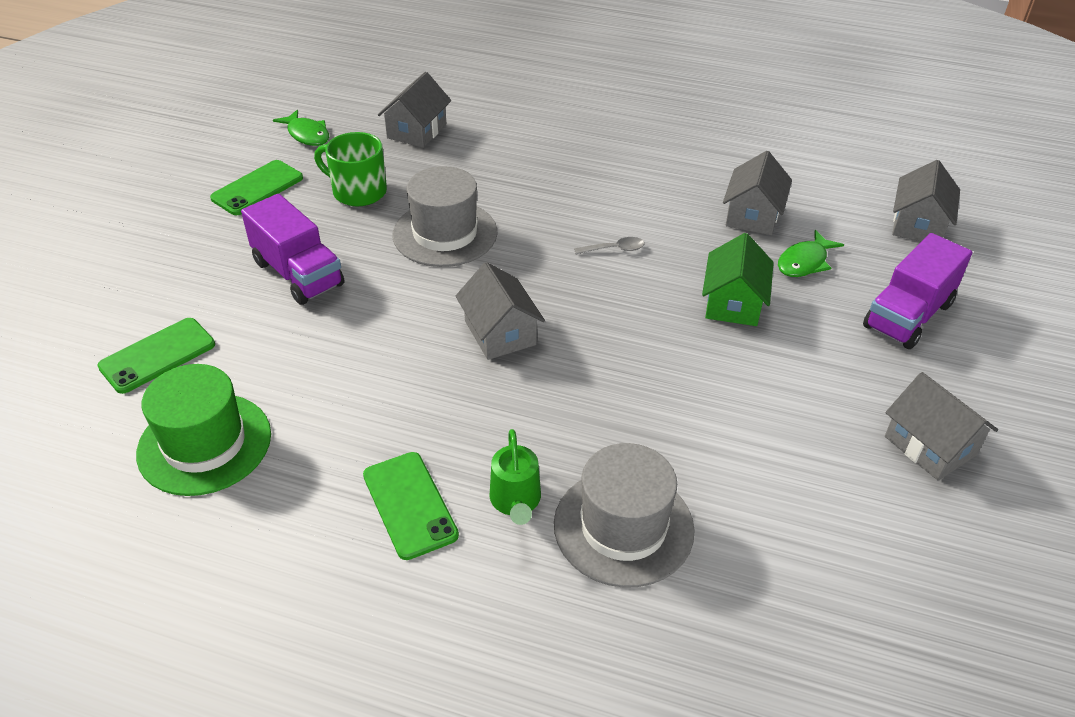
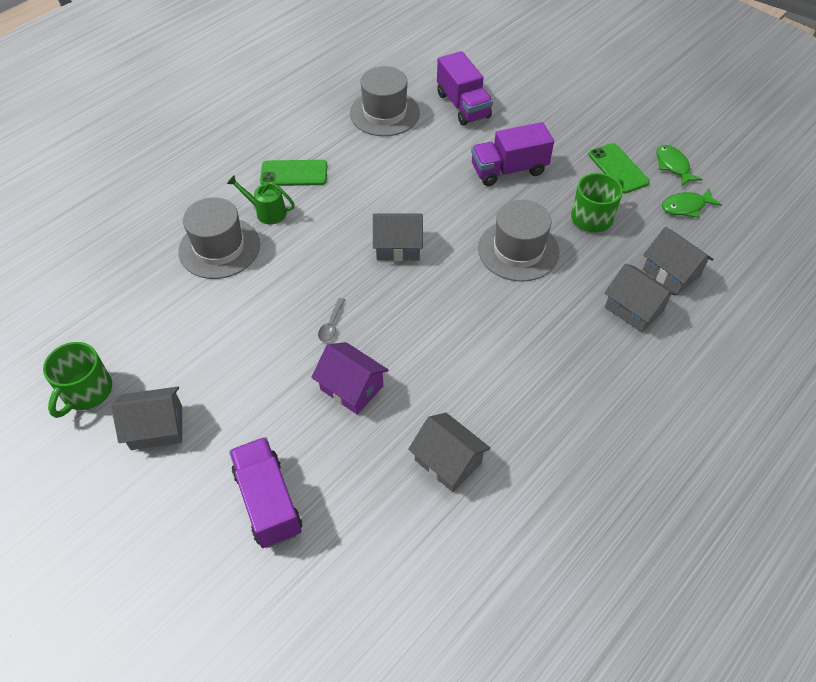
camera: 115 degrees right, 10 degrees up
green phone [97,318,215,394] -> purple truck [437,51,493,126]
green hat [136,364,271,496] -> grey hat [350,66,420,136]
grey spoon [574,237,645,254] -> grey spoon moved to [318,298,346,342]
green house [702,233,774,326] -> purple house [311,342,389,415]
green fish [778,230,844,277] -> green fish moved to [657,145,703,187]
grey house [892,160,960,241] -> grey house moved to [605,263,676,332]
none -> green mug [43,342,112,418]

